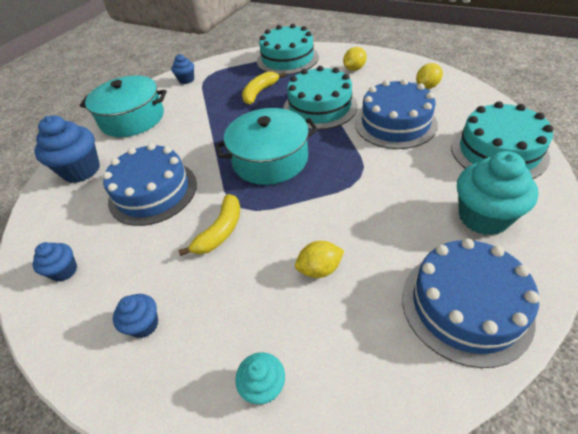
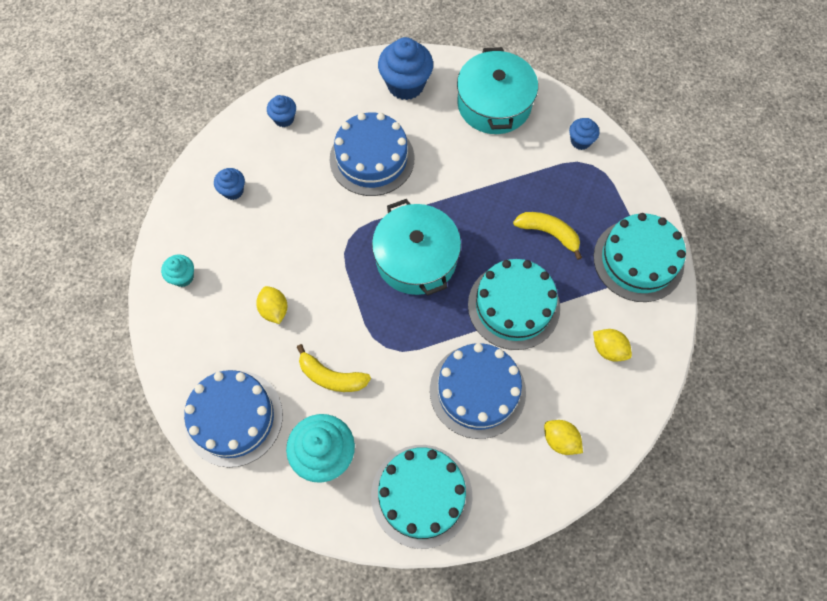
camera: 80 degrees right, 20 degrees up
yellow banana [178,194,240,256] -> yellow banana moved to [297,344,371,392]

